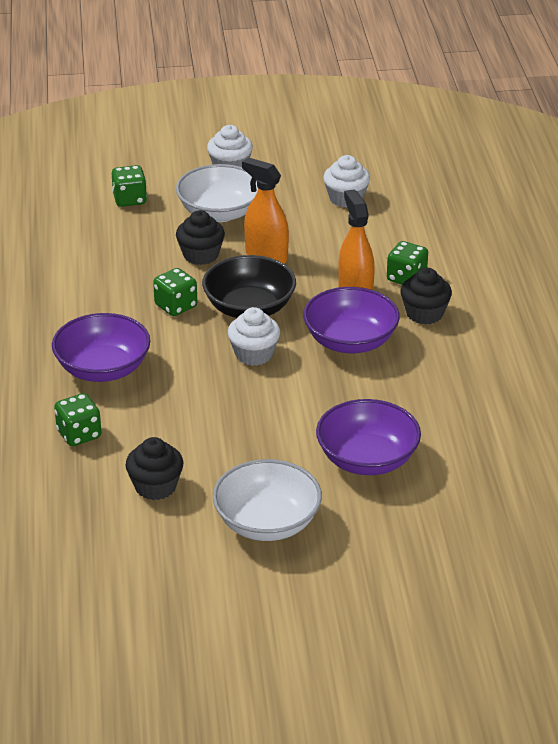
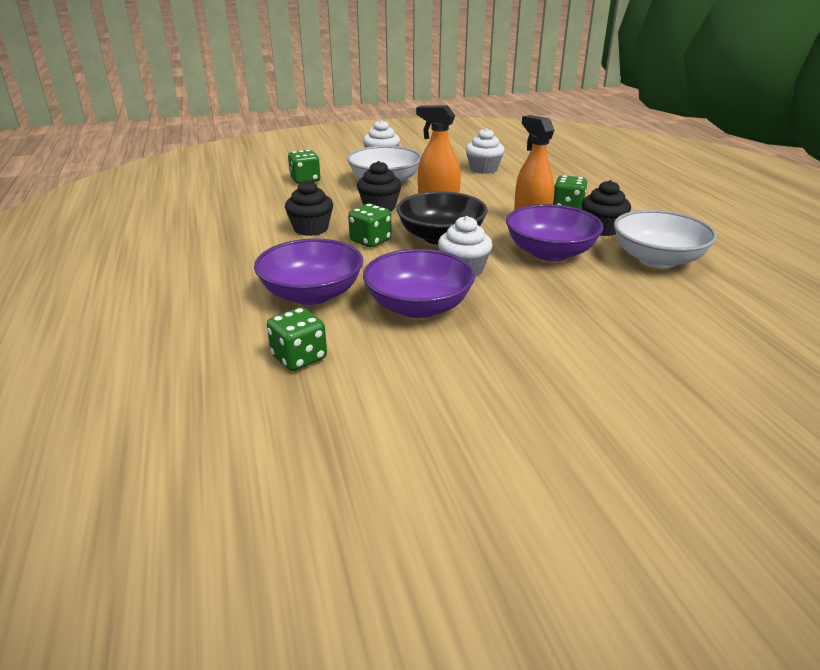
camera: 10 degrees left, 5 degrees down
black cupcake [126,437,184,500] -> black cupcake moved to [285,180,333,236]
white bowl [213,459,322,541] -> white bowl moved to [614,210,717,268]
purple bowl [316,399,421,475] -> purple bowl moved to [363,249,475,318]

